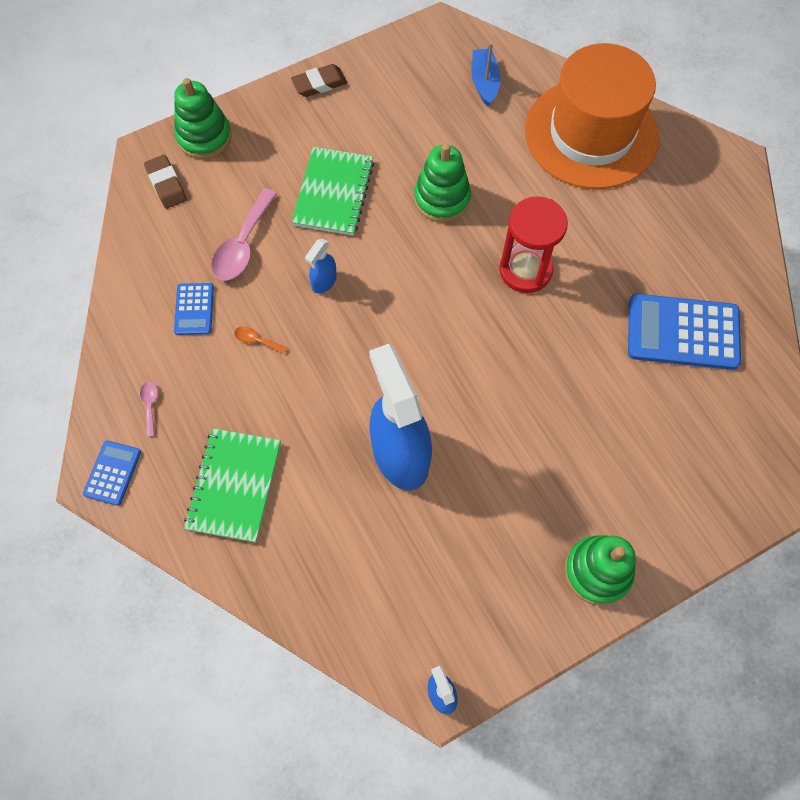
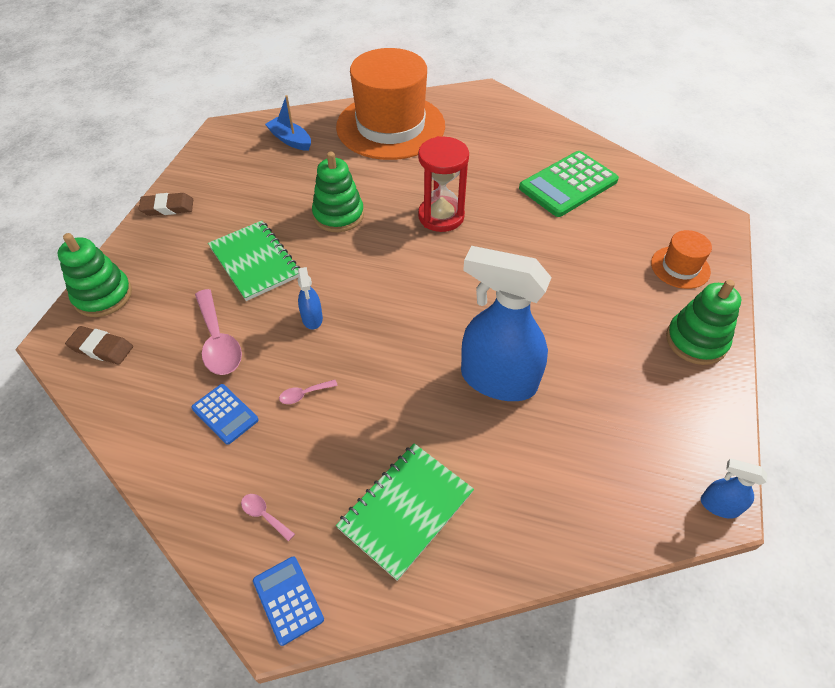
camera: 45 degrees left, 15 degrees down
green notebook [184,428,281,543] -> green notebook turned 75 degrees clockwise [336,443,474,581]
orange spoon [234,326,288,354] -> pink spoon [279,380,338,404]
brown eraser [291,64,347,97] -> brown eraser turned 60 degrees clockwise [139,193,193,216]
blue calculator [628,294,741,370] -> green calculator [519,151,619,217]
none -> orange hat [651,230,712,289]

